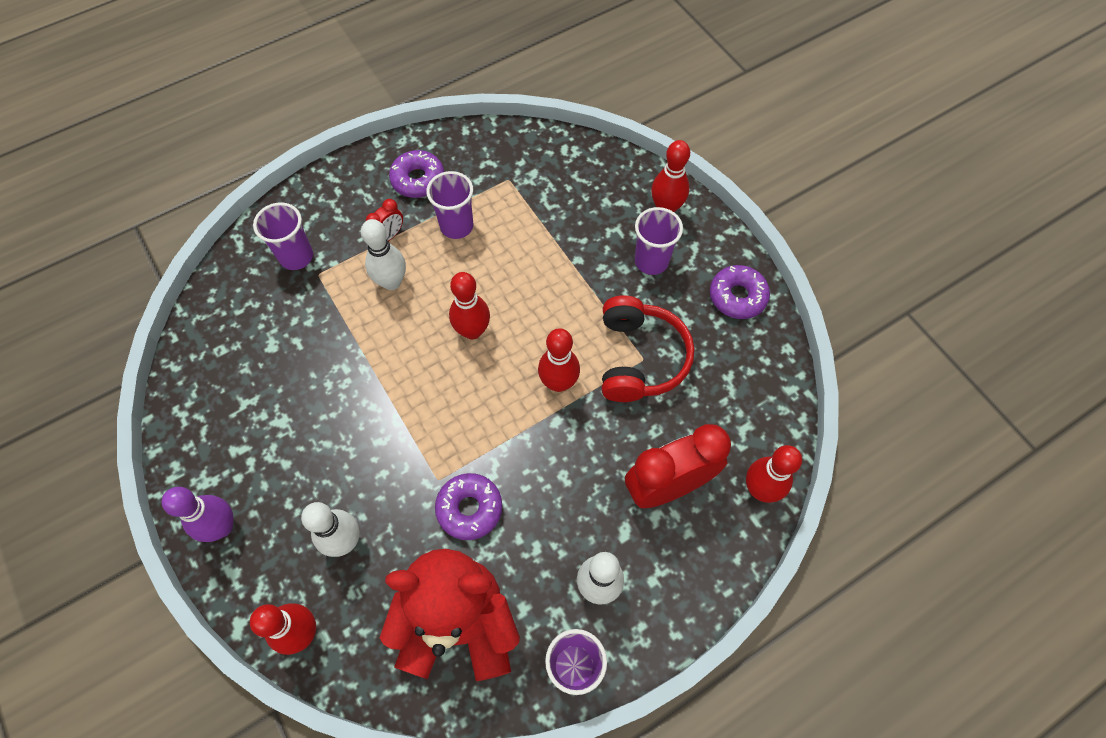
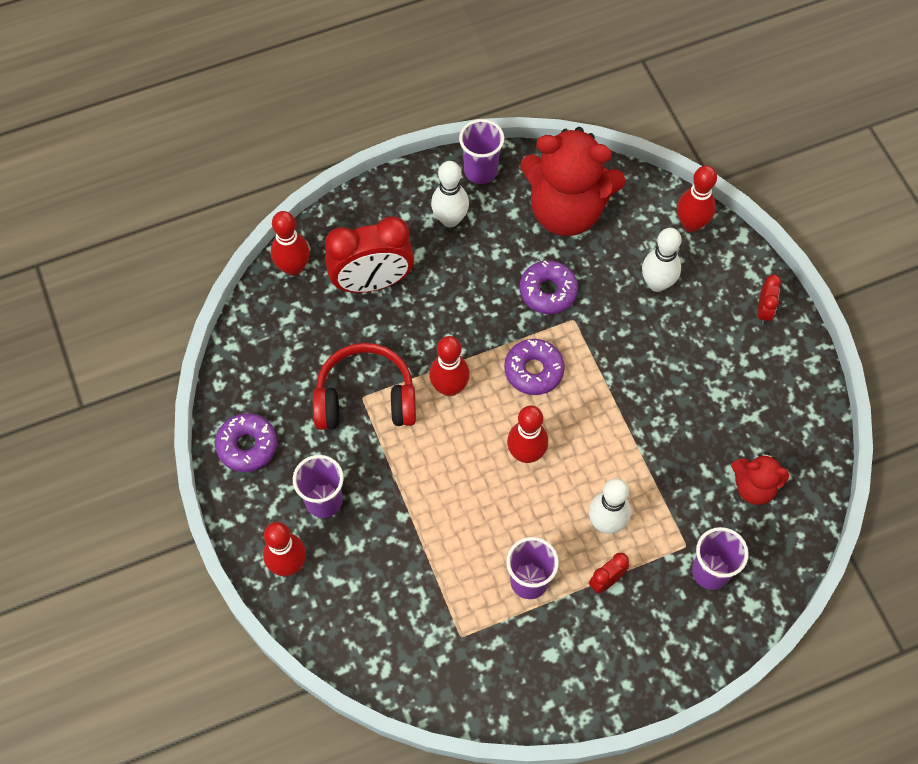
camera: 170 degrees left, 0 degrees up
purple bowling pin [161,487,234,542] -> red clock [758,275,781,324]
purple donut [389,150,444,198] -> purple donut moved to [504,339,565,395]
red headphones [602,295,695,402] -> red headphones turned 75 degrees clockwise [313,343,416,430]
none -> red teddy bear [731,451,789,505]

